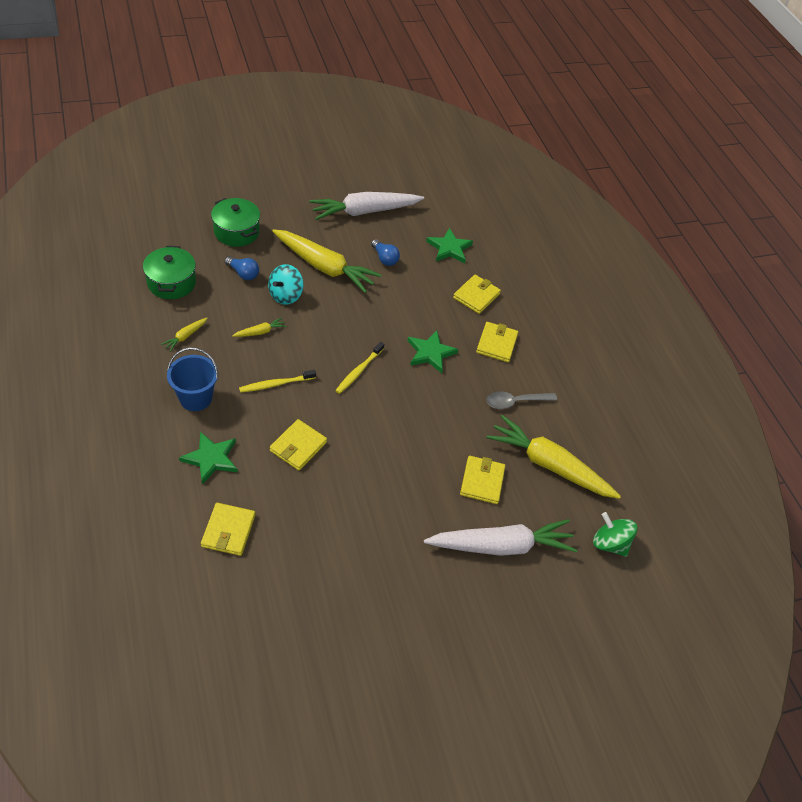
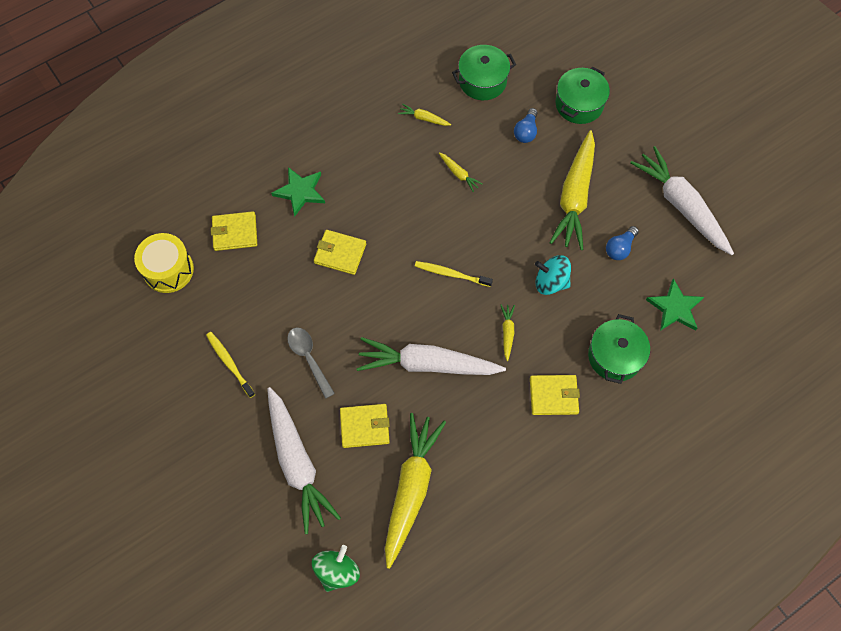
camera: 80 degrees right, 15 degrees up
blue bucket [167,347,218,411] -> none
yellow toothbrush [239,370,316,393] -> yellow toothbrush moved to [206,332,255,398]
turquoise spinning top [268,264,304,305] -> turquoise spinning top moved to [535,255,571,295]
green star [407,330,459,373] -> yellow carrot [501,305,515,361]
yellow wallet [453,275,501,314] -> green pot [588,314,650,384]
grey spoon [486,392,557,409] -> grey spoon moved to [287,328,335,399]
none -> yellow drum [134,233,194,293]
none -> white carrot [356,337,506,375]

